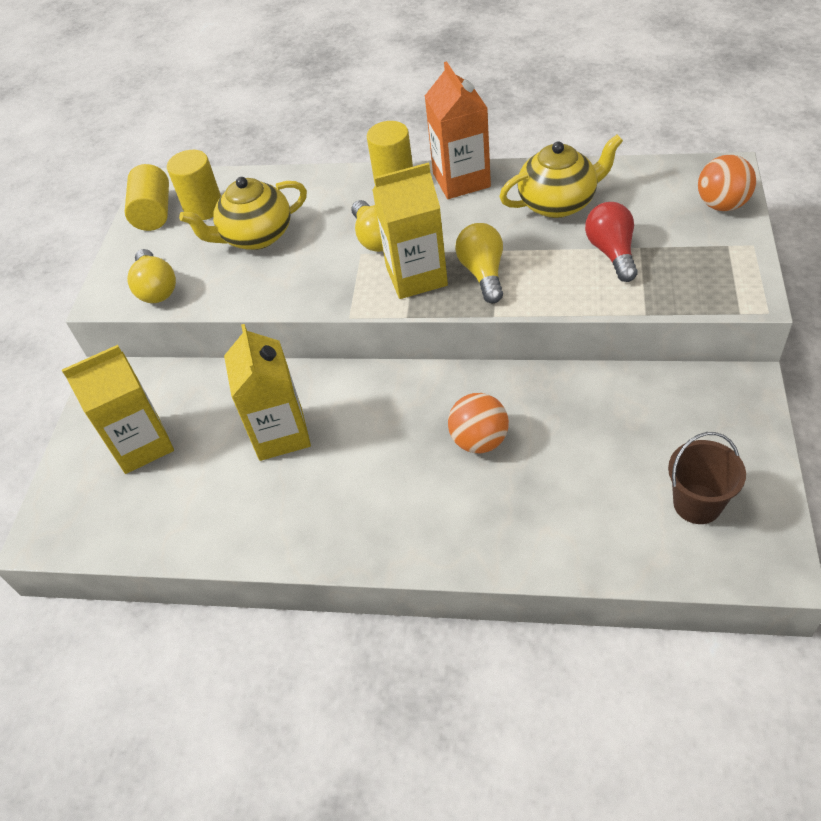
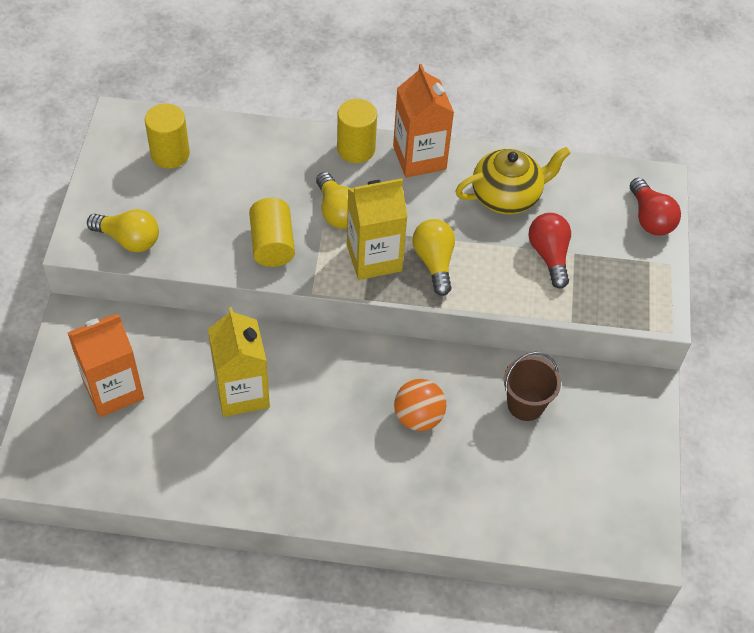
camera: 10 degrees left, 5 degrees up
yellow carton [62,345,174,474] -> orange carton [67,314,144,417]
yellow cylinder [125,164,169,231] -> yellow cylinder moved to [249,198,295,267]
yellow light bulb [127,249,176,303] -> yellow light bulb turned 45 degrees counterclockwise [87,209,159,252]
yellow teapot [179,177,307,250] -> none
brown bucket [668,432,746,524] -> brown bucket moved to [504,352,561,421]
orange ball [698,155,756,211] -> red light bulb [630,178,681,236]

